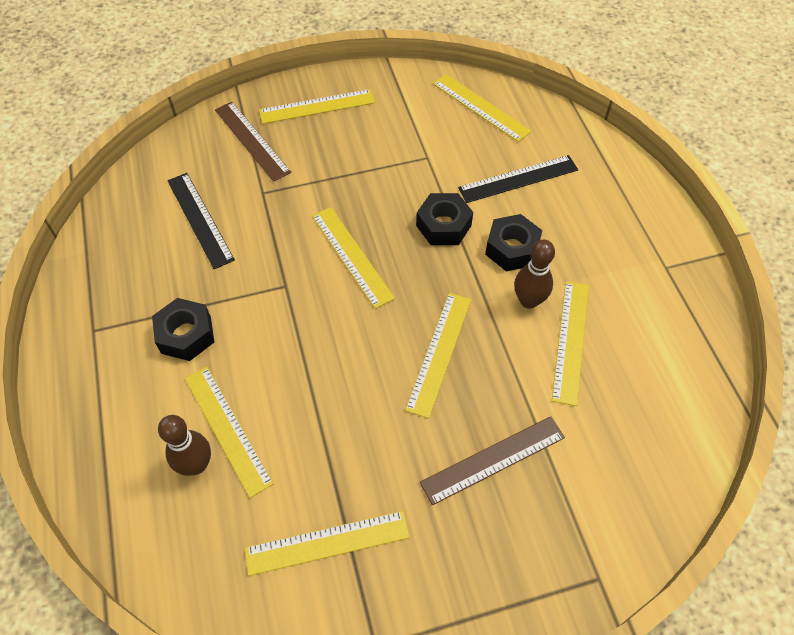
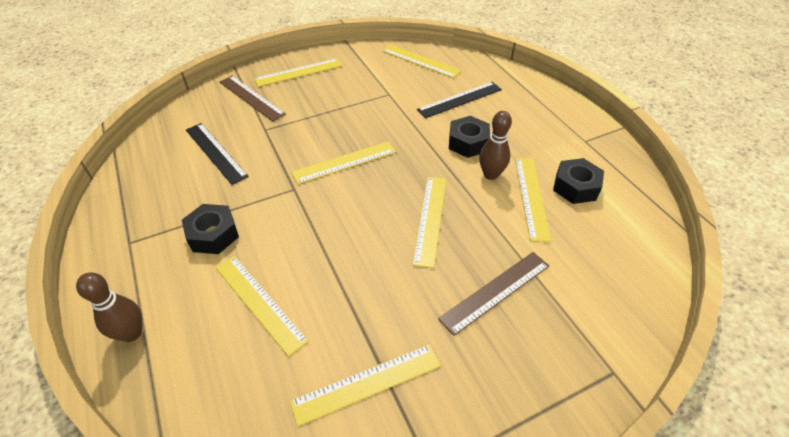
camera: 10 degrees left, 10 degrees down
brown bowling pin [158,415,211,476] -> brown bowling pin moved to [76,272,142,342]
yellow ruler [312,207,395,309] -> yellow ruler turned 75 degrees counterclockwise [291,141,396,184]
black nut [416,193,473,245] -> black nut moved to [553,158,604,204]

